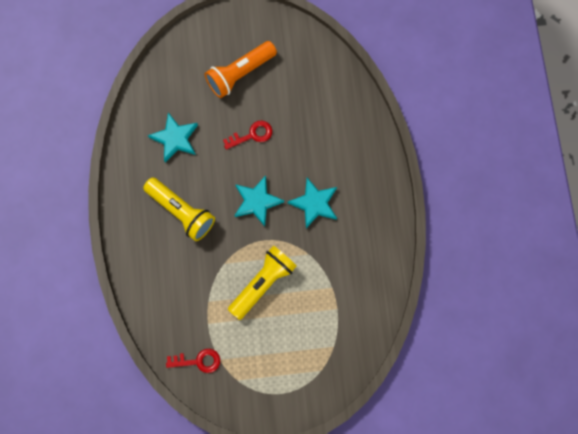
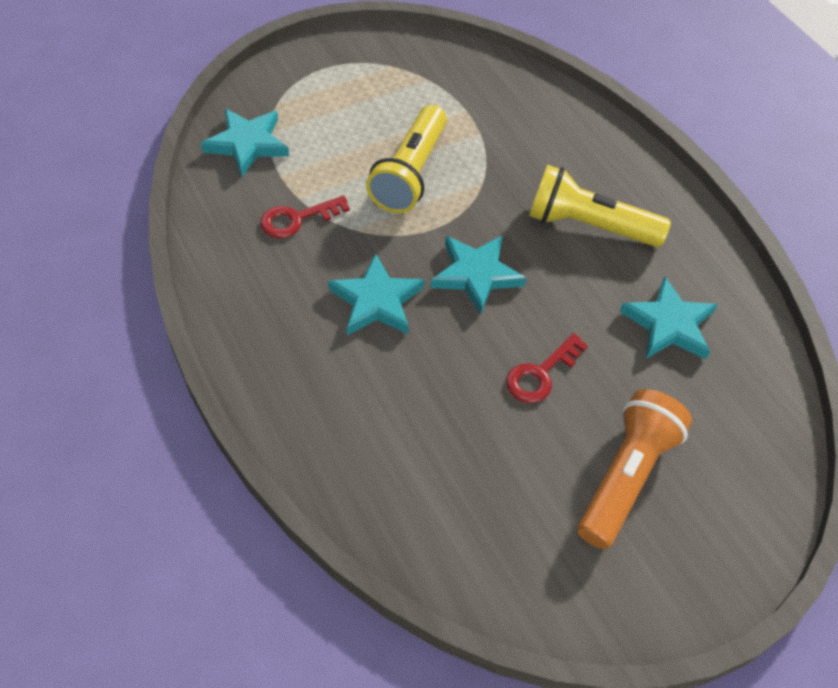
camera: 155 degrees right, 20 degrees down
red key [166,349,220,373] -> red key moved to [260,195,350,238]
none -> turquoise star [201,108,289,177]

